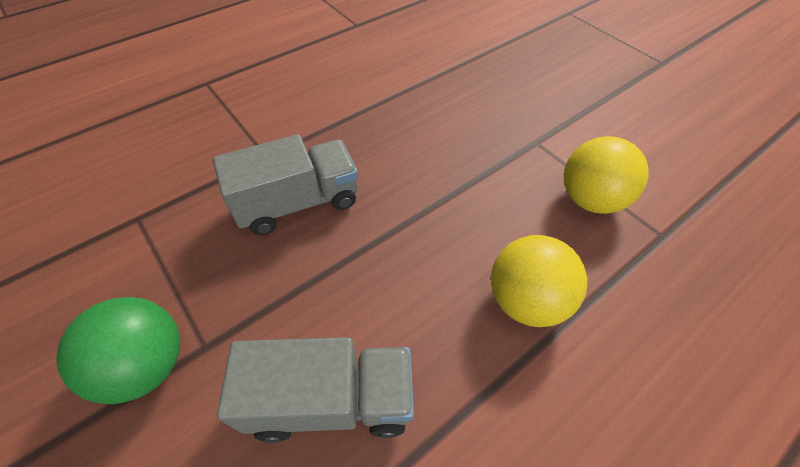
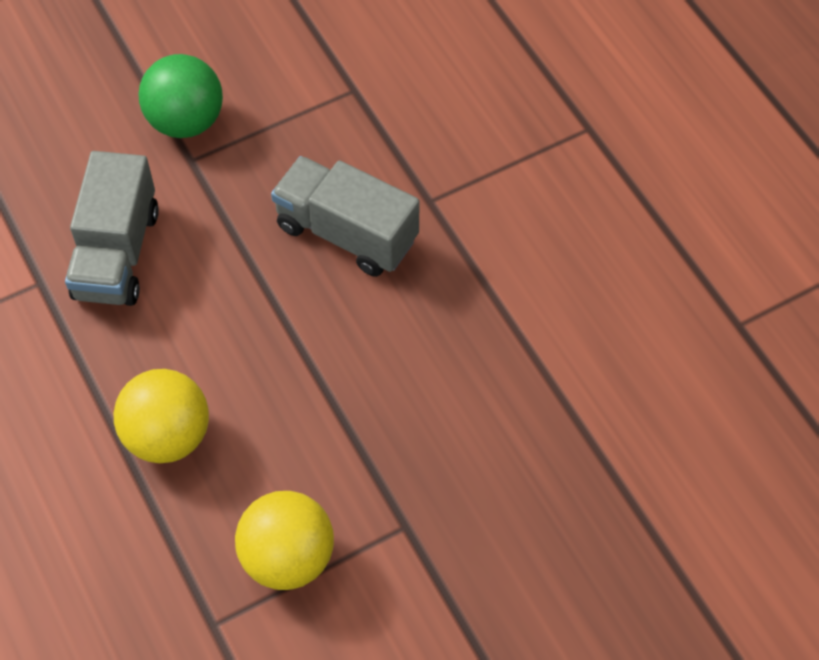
camera: 100 degrees right, 5 degrees up
grey truck [213,134,358,235] -> grey truck turned 135 degrees clockwise [271,156,419,277]

